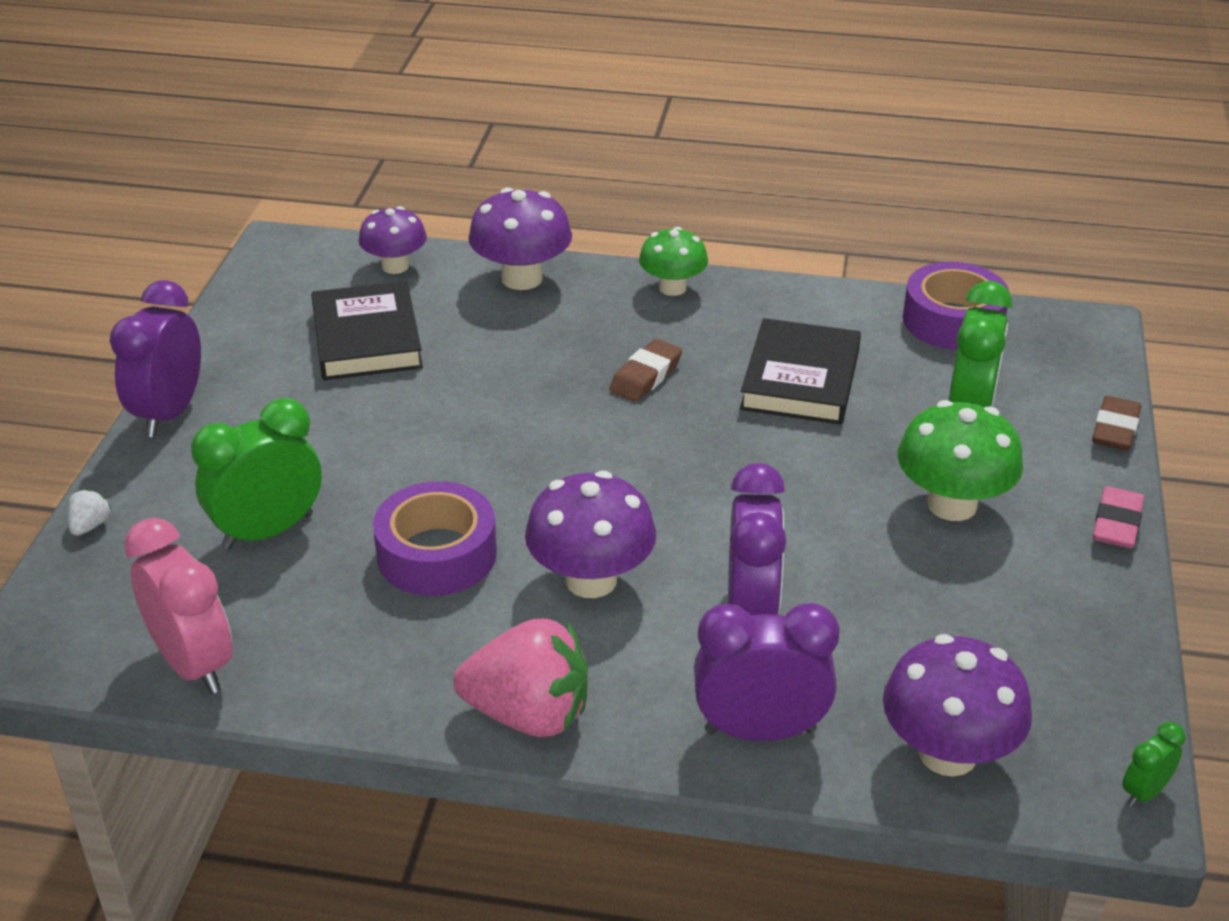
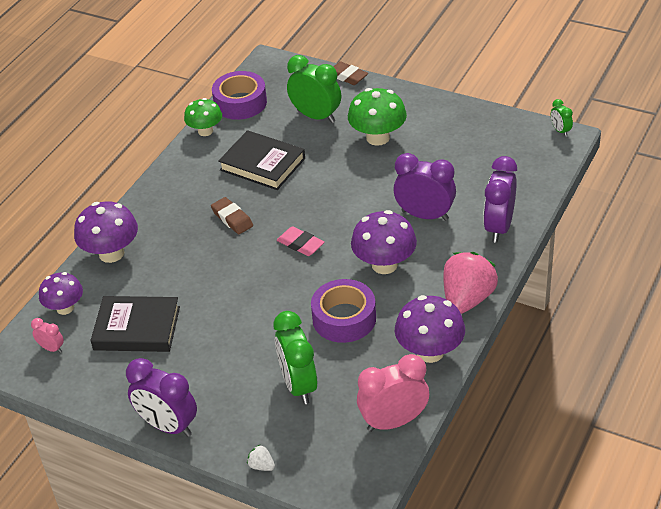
camera: 70 degrees left, 5 degrees up
green mushroom [639,227,708,296] -> green mushroom moved to [184,98,222,136]
purple mushroom [883,634,1032,777] -> purple mushroom moved to [395,295,465,363]
pink eraser [1093,486,1144,548] -> pink eraser moved to [277,226,324,256]
none -> pink clock [31,318,64,353]

